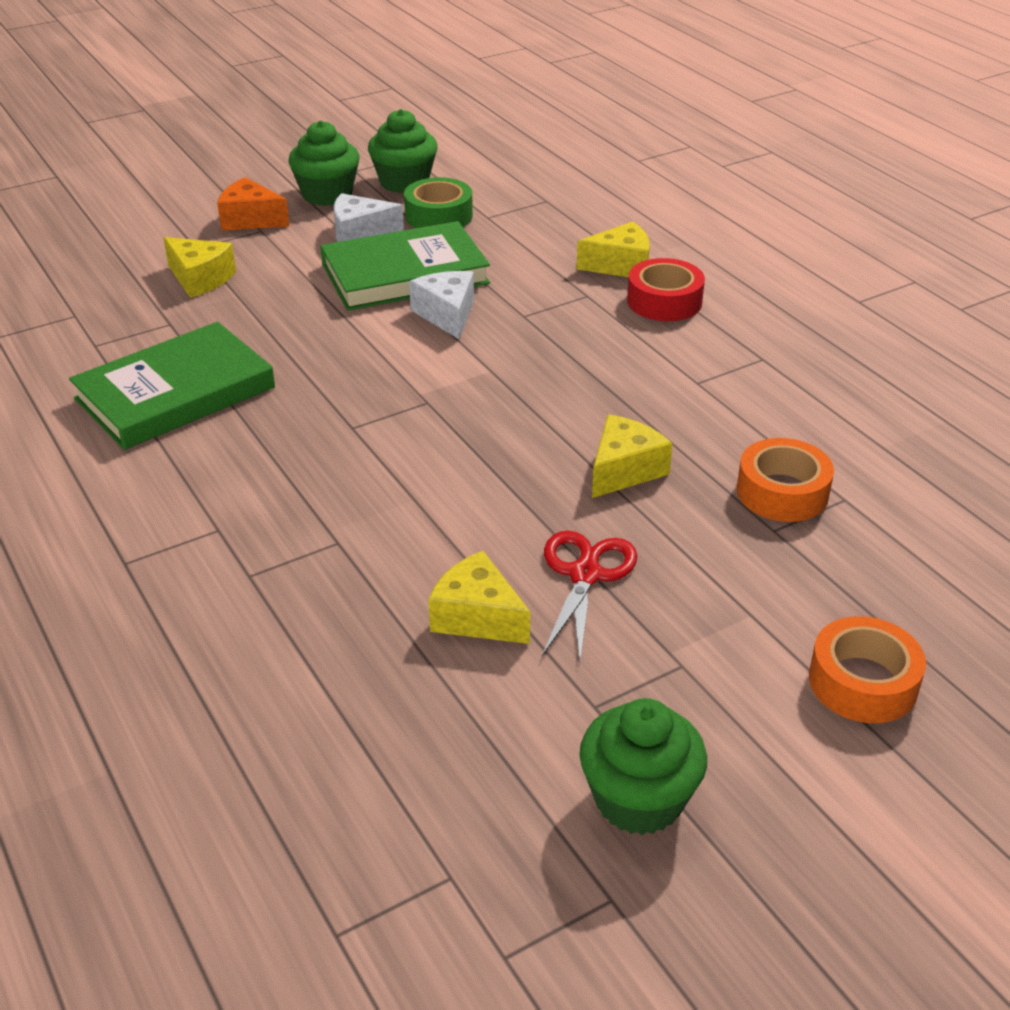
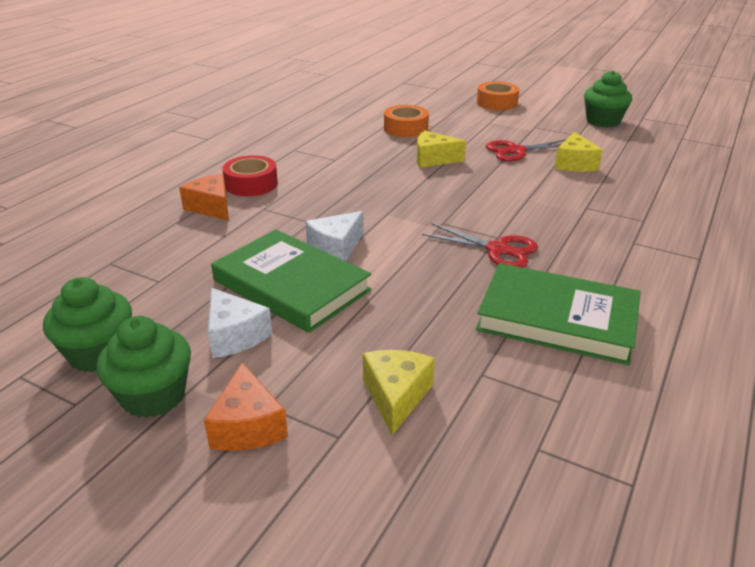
camera: 120 degrees left, 5 degrees down
green tape [404,177,473,228] -> none
yellow cheese [576,221,650,277] -> orange cheese [179,174,229,221]
none -> red scissors [422,223,538,268]

